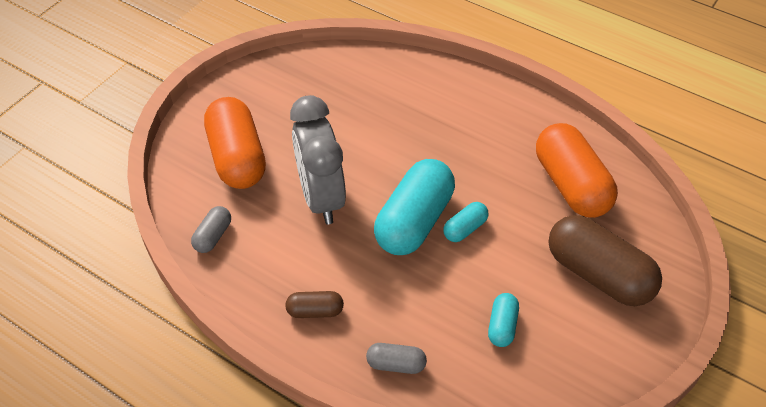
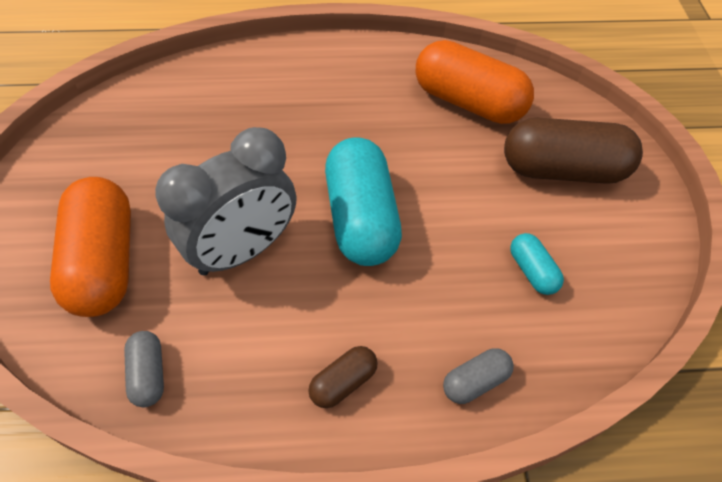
camera: 40 degrees left, 5 degrees up
orange capsule [204,97,266,189] -> orange capsule turned 45 degrees clockwise [50,177,131,317]
grey clock [290,95,346,224] -> grey clock turned 75 degrees counterclockwise [155,127,297,276]
turquoise capsule [443,202,488,242] -> none

